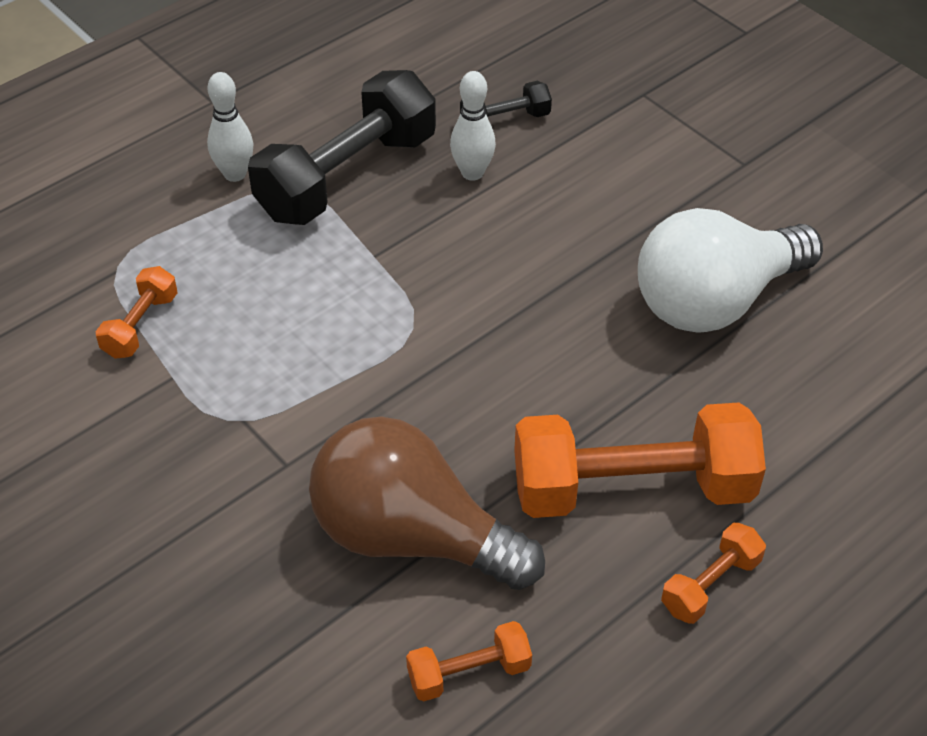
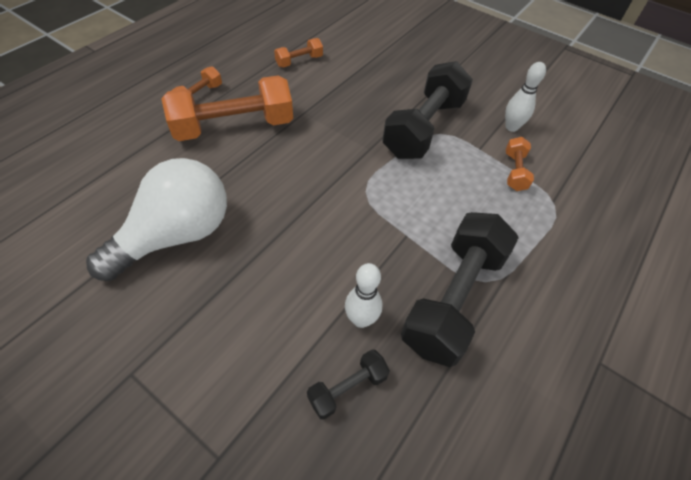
camera: 165 degrees right, 5 degrees up
white bowling pin [207,72,254,182] -> white bowling pin moved to [505,62,546,132]
brown light bulb [309,417,545,590] -> none
none -> black dumbbell [382,61,473,159]

